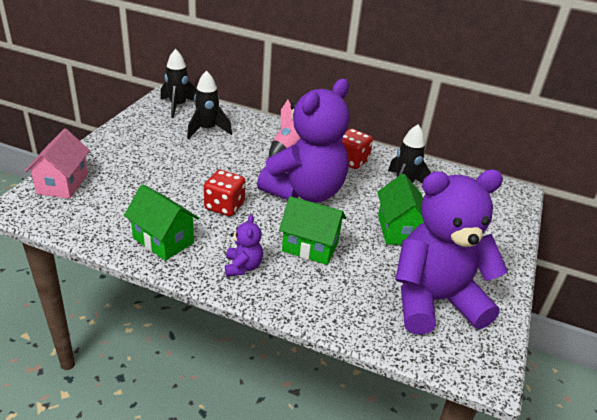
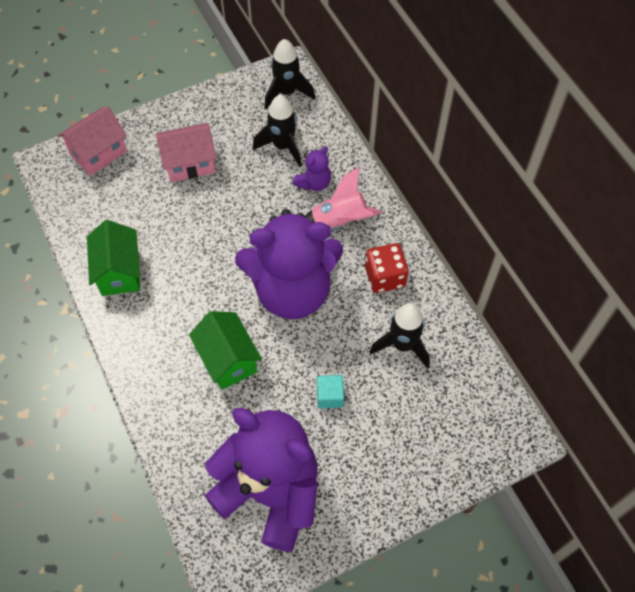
camera: 45 degrees right, 25 degrees up
red dice [204,170,246,216] -> none
purple teddy bear [225,214,263,277] -> purple teddy bear moved to [293,146,331,191]
green house [377,174,424,245] -> turquoise cube [317,375,344,409]
none -> pink house [156,123,217,182]

